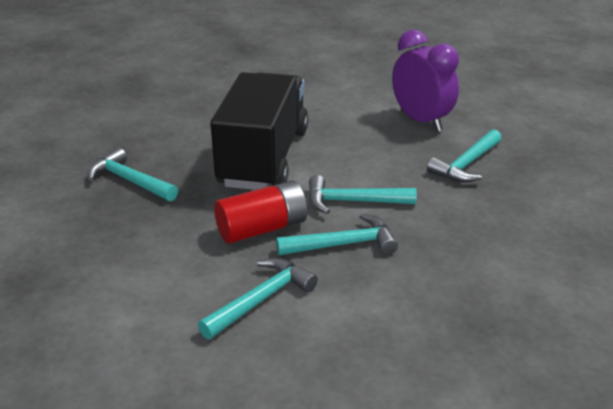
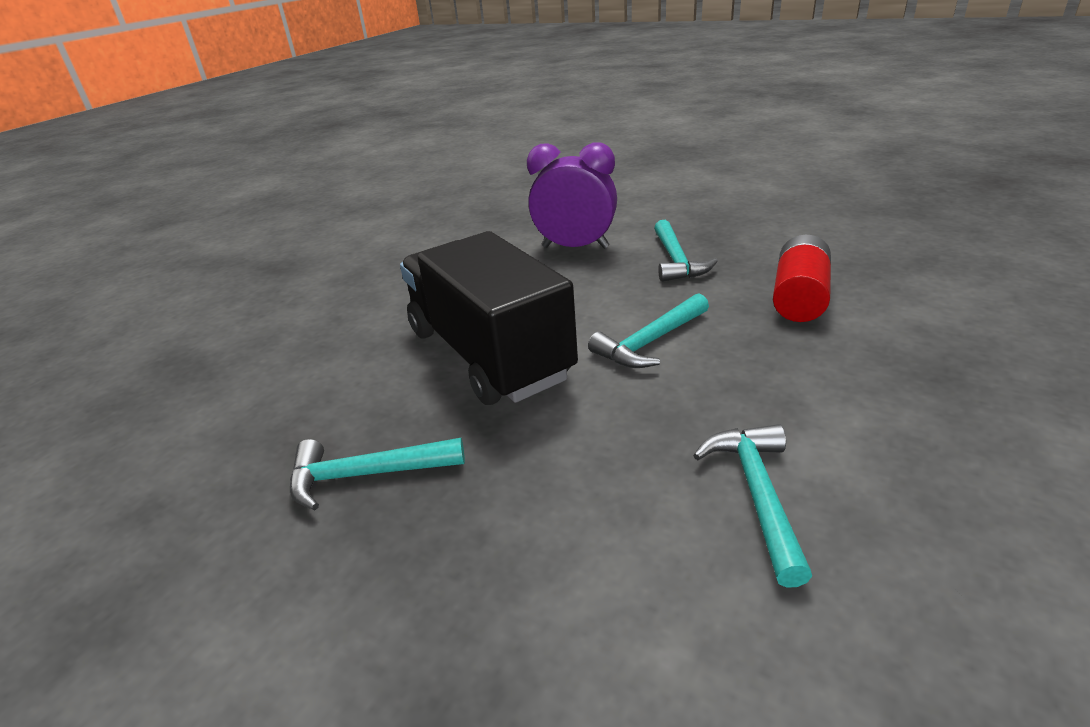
camera: 40 degrees left, 0 degrees up
red battery [214,180,307,244] -> red battery moved to [773,235,831,322]
turquoise hammer [276,213,398,255] -> none

